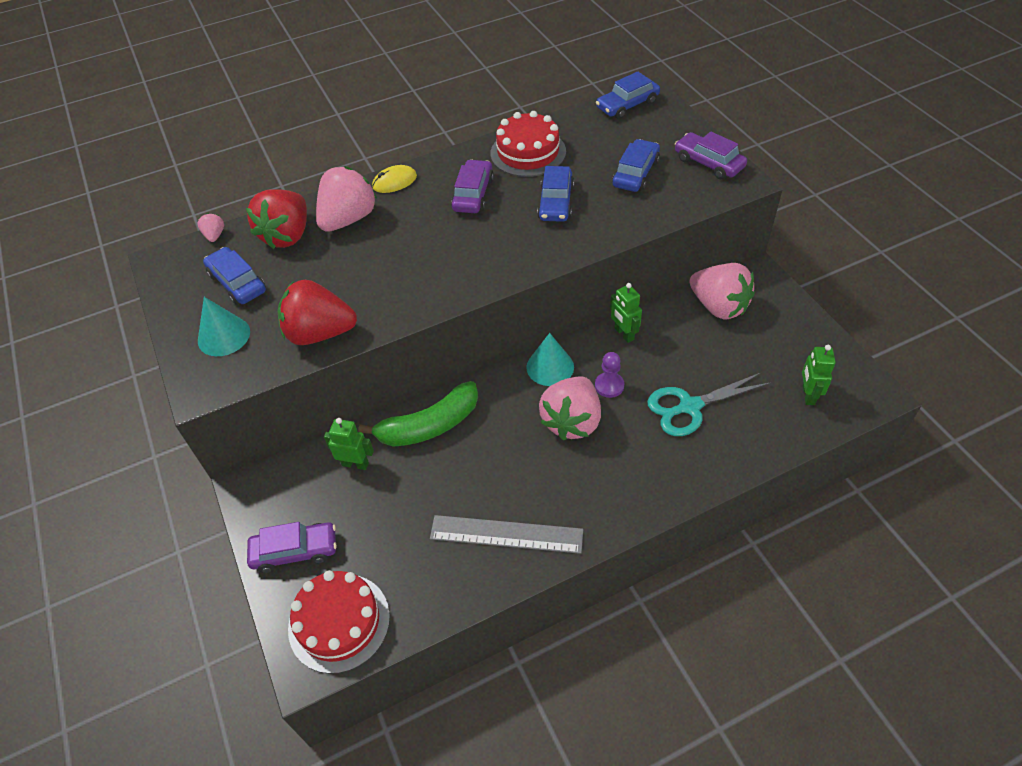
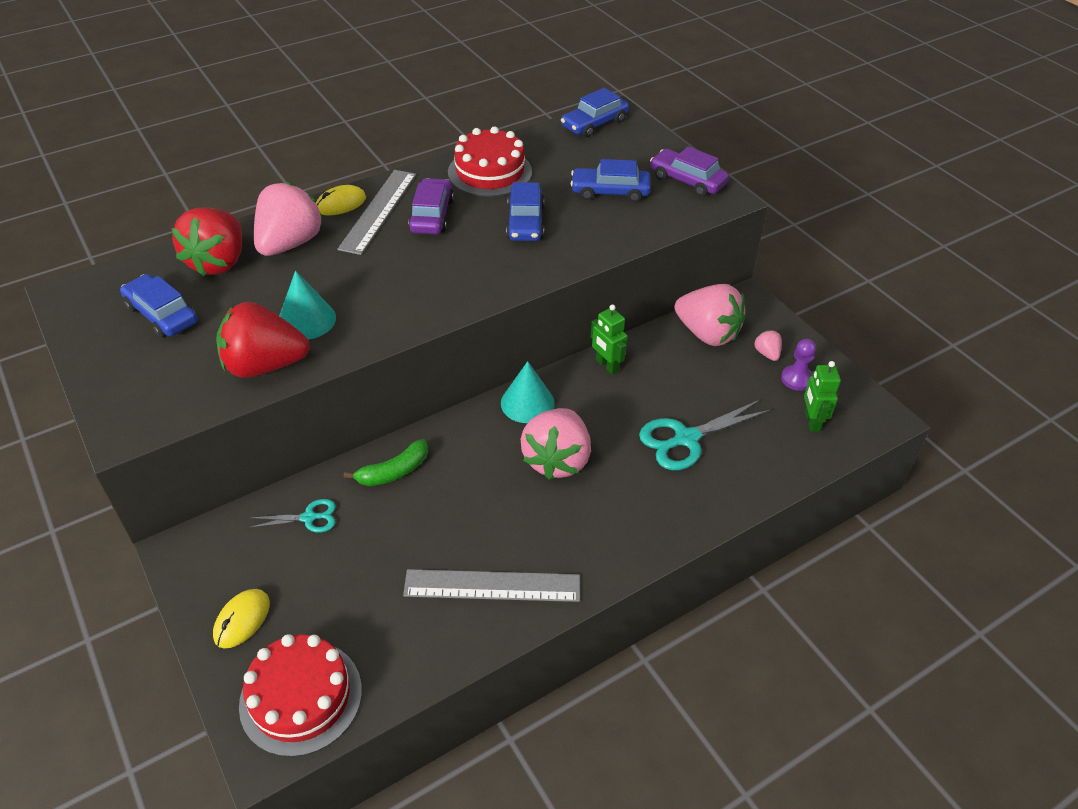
camera: 10 degrees left, 5 degrees down
pink strawberry [197,213,224,242] -> pink strawberry moved to [754,330,782,361]
turquoise cone [198,297,250,356] -> turquoise cone moved to [279,270,336,340]
purple car [247,522,337,573] -> yellow mouse [213,589,270,648]
green robot [324,418,374,470] -> turquoise scissors [249,499,336,533]
green banana [358,381,478,447] -> green banana [344,439,428,486], size x0.62
purple pawn [595,352,624,398] -> purple pawn moved to [781,339,816,391]
blue car [612,139,660,192] -> blue car turned 105 degrees counterclockwise [570,159,651,202]
none -> grey ruler [337,170,416,255]

